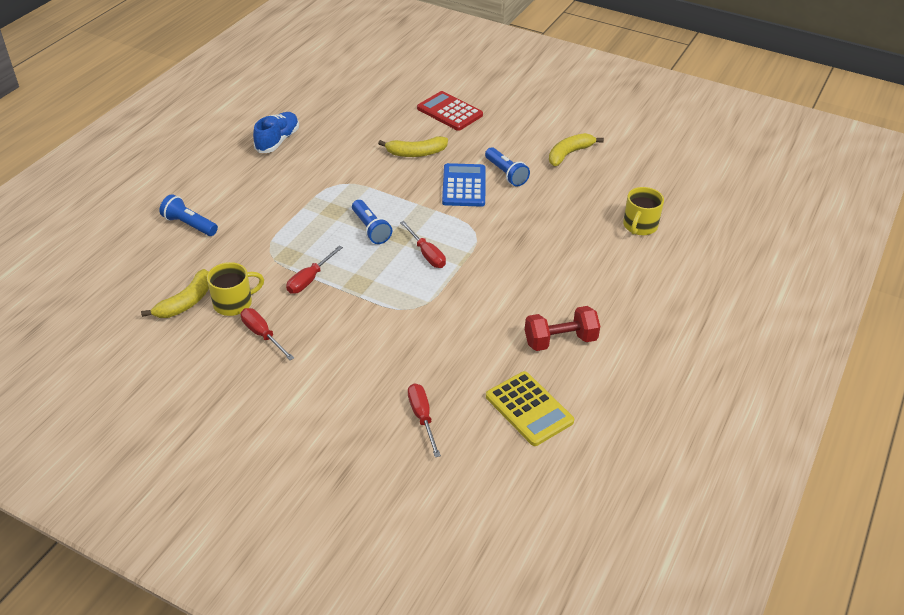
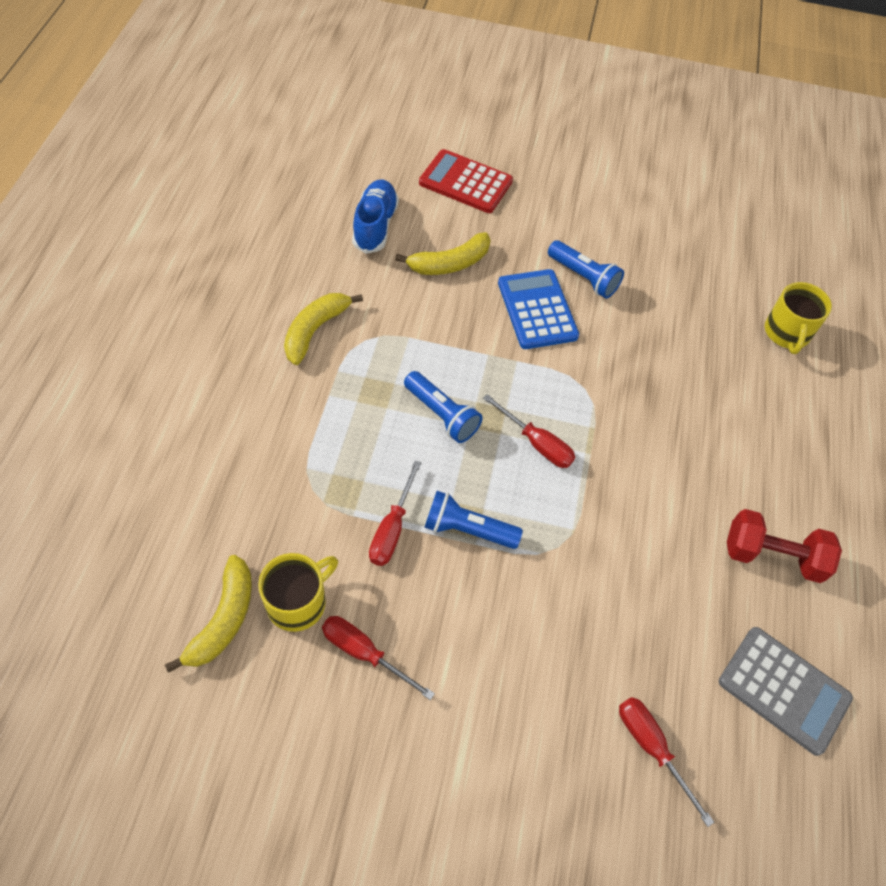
camera: 20 degrees left, 15 degrees up
blue flashlight [159,194,218,236] -> blue flashlight moved to [424,491,523,549]
blue shoe [253,112,299,153] -> blue shoe moved to [352,180,399,254]
yellow calculator [486,371,574,446] -> grey calculator [719,627,853,756]
red dumbbell [525,306,600,351] -> red dumbbell turned 45 degrees clockwise [727,509,842,583]
yellow banana [549,133,604,166] -> yellow banana moved to [284,293,363,365]

